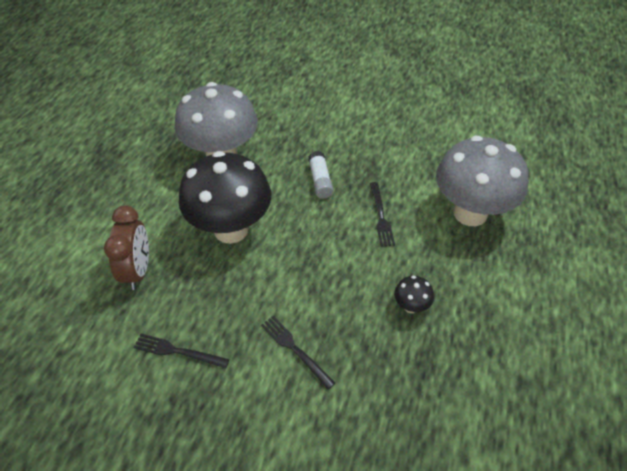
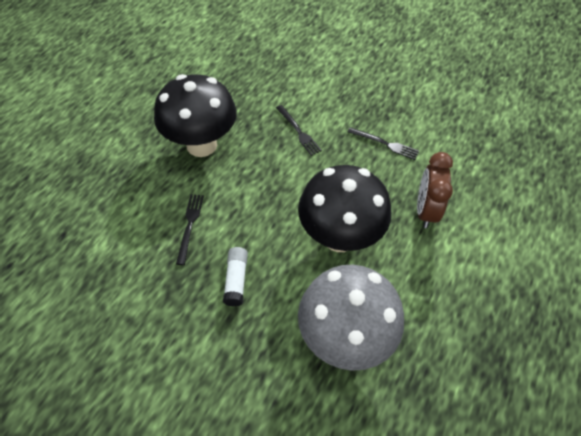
camera: 170 degrees left, 5 degrees up
black mushroom [394,276,434,313] -> black mushroom [154,74,237,157], size x2.49
grey mushroom [436,136,529,226] -> none

